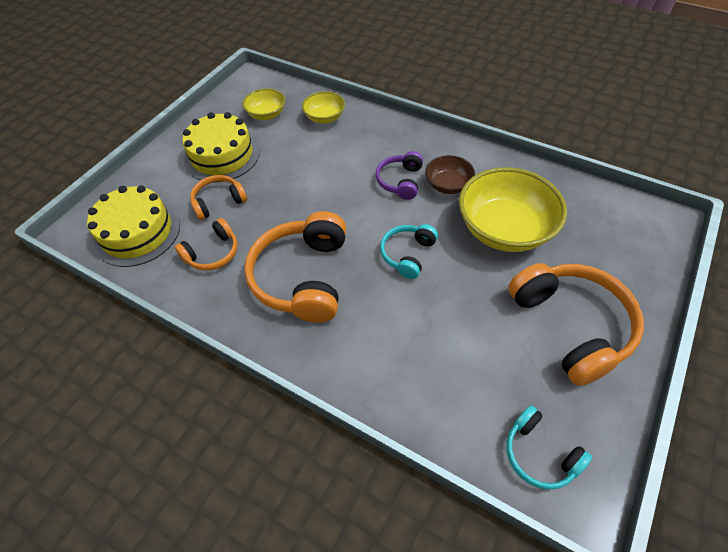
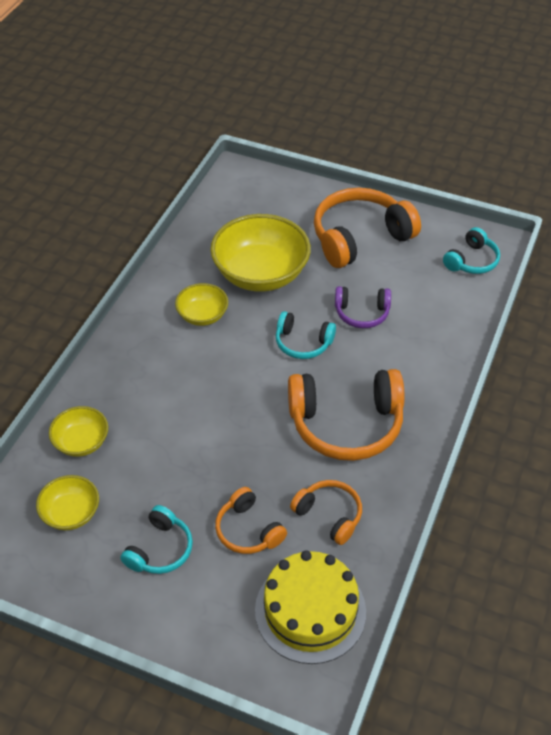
camera: 100 degrees left, 5 degrees down
yellow cake [182,112,260,182] -> turquoise headphones [120,505,193,574]
purple headphones [376,151,423,200] -> purple headphones moved to [335,286,391,328]
brown bowl [425,155,475,194] -> yellow bowl [175,283,228,326]

